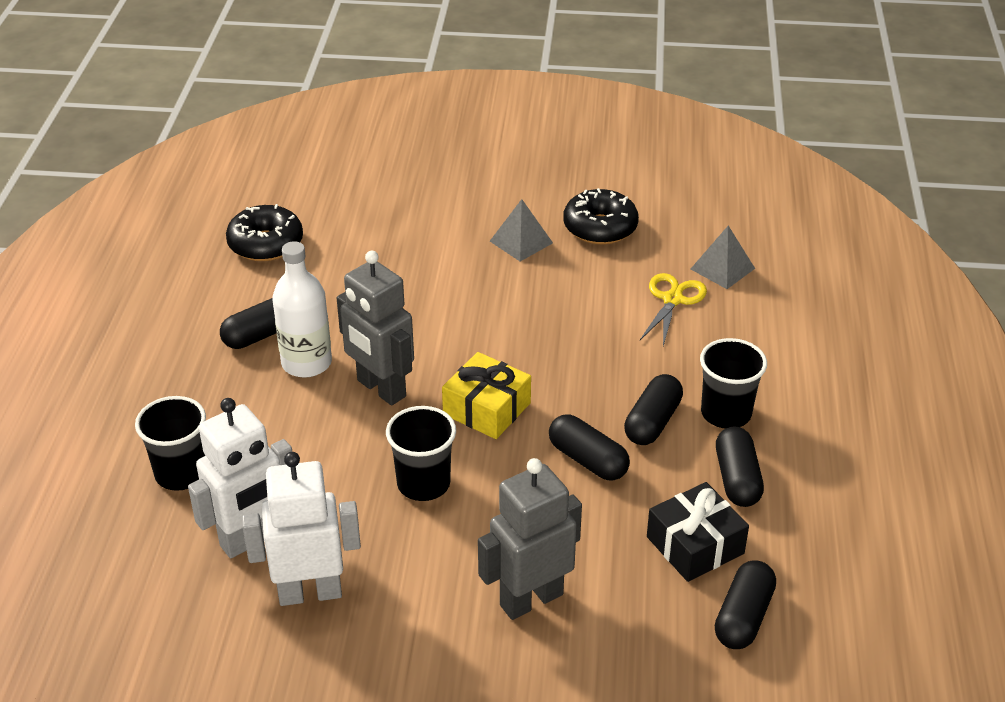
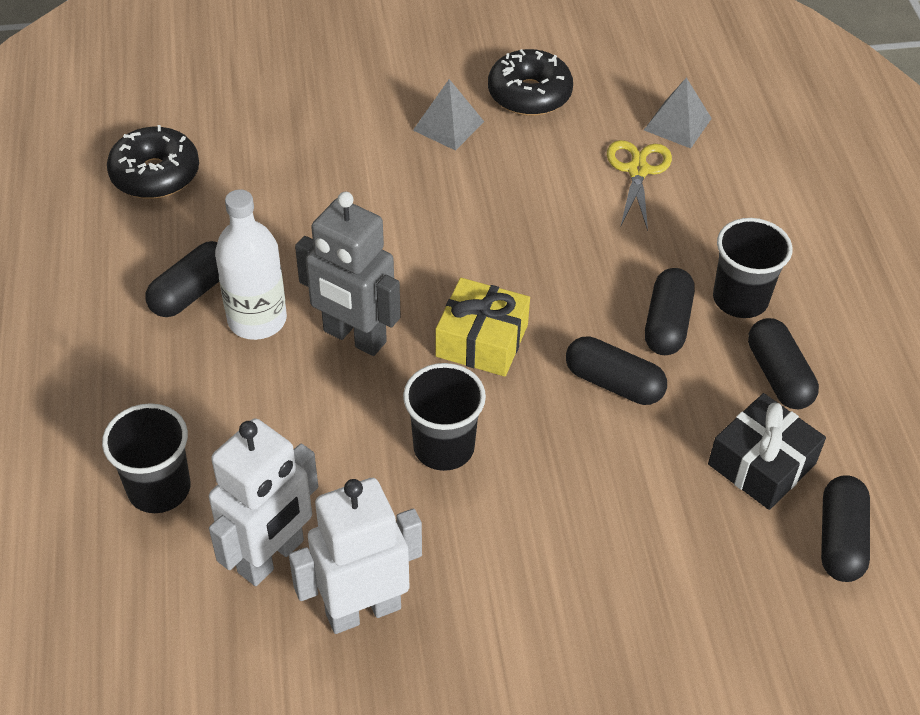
camera: 15 degrees left, 10 degrees up
grey robot [478,458,582,620] -> none

